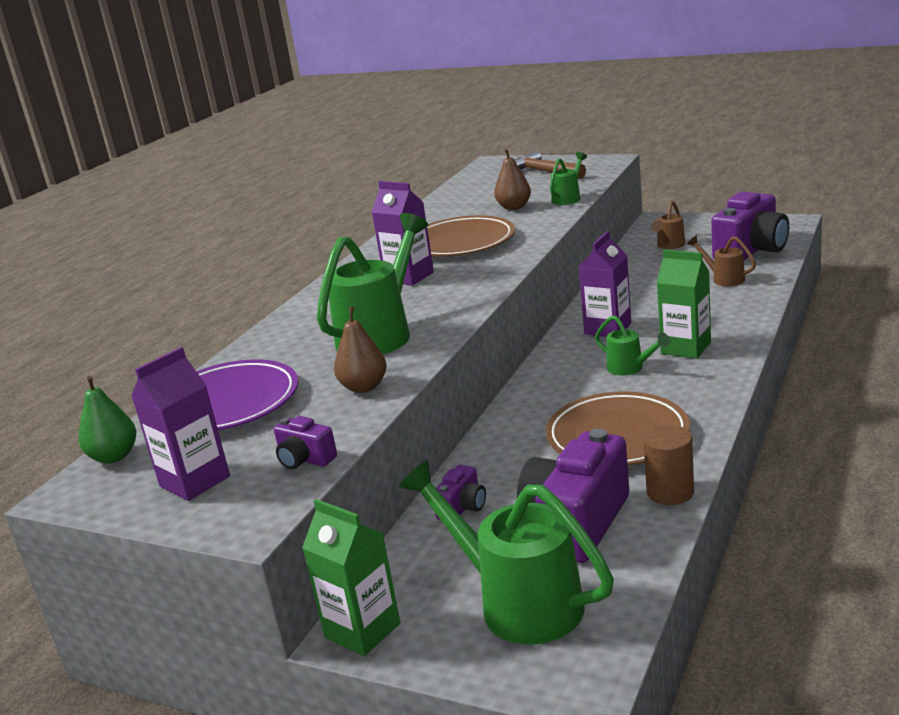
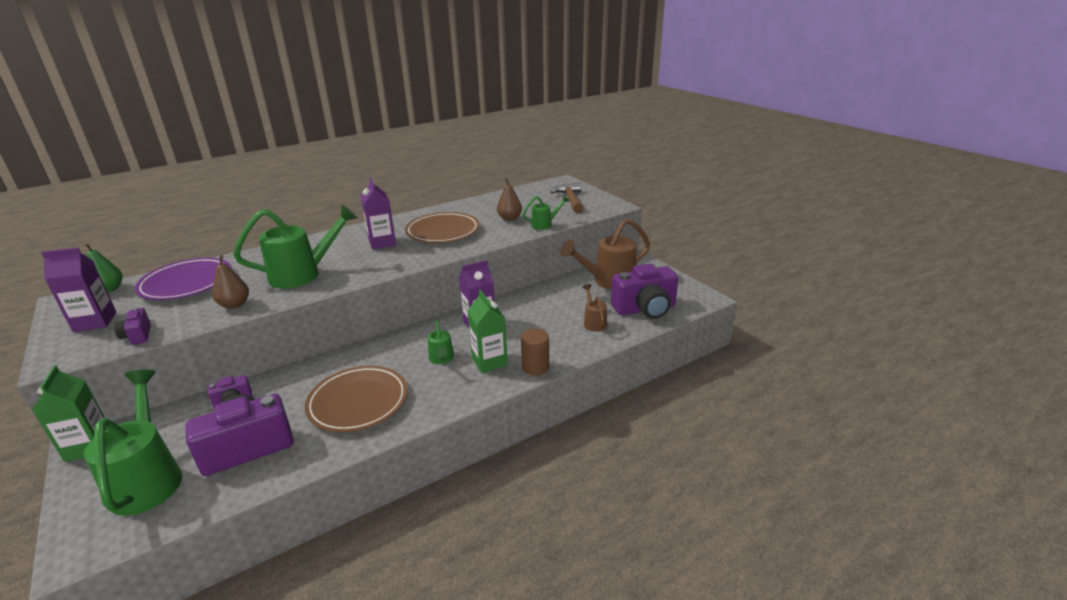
camera: 30 degrees right, 5 degrees up
brown cylinder [643,425,694,505] -> brown cylinder moved to [521,328,549,376]
brown watering can [651,200,685,249] -> brown watering can [560,218,650,290], size x2.00

